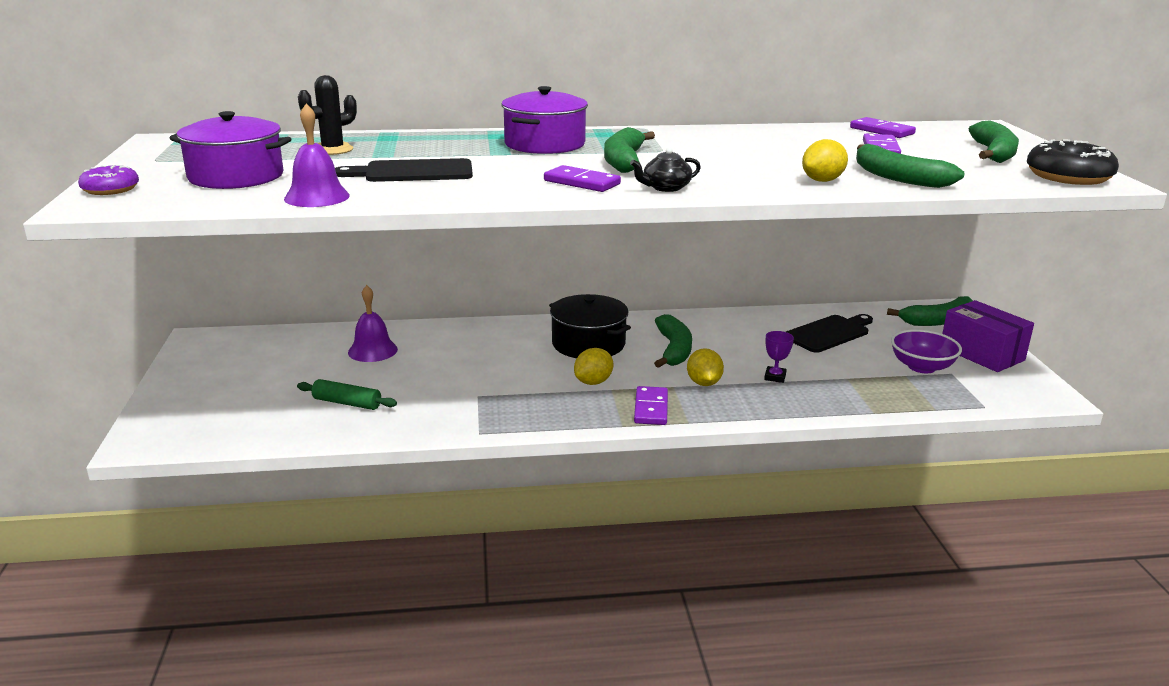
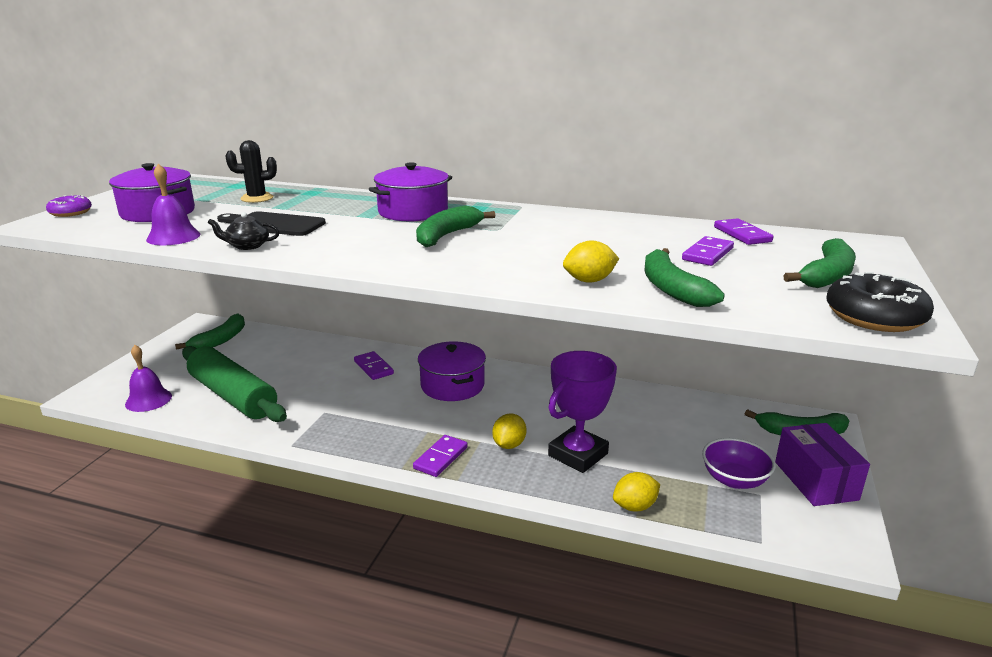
camera: 25 degrees right, 0 degrees up
green rolling pin [297,379,397,410] -> green rolling pin [182,346,287,422], size x2.21
purple bell [348,285,398,362] -> purple bell moved to [125,345,172,412]
purple domino [544,165,621,192] -> purple domino moved to [354,351,394,380]
black pot [549,294,631,358] -> purple pot [418,341,486,401]
yellow lemon [574,348,614,385] -> yellow lemon moved to [613,472,660,512]
black teapot [630,147,701,192] -> black teapot moved to [208,212,279,250]
green banana [654,314,692,368] -> green banana moved to [175,314,245,350]
purple trophy [764,331,794,383] -> purple trophy [548,351,617,473], size x2.37
black cutting board [786,314,873,353] -> none

